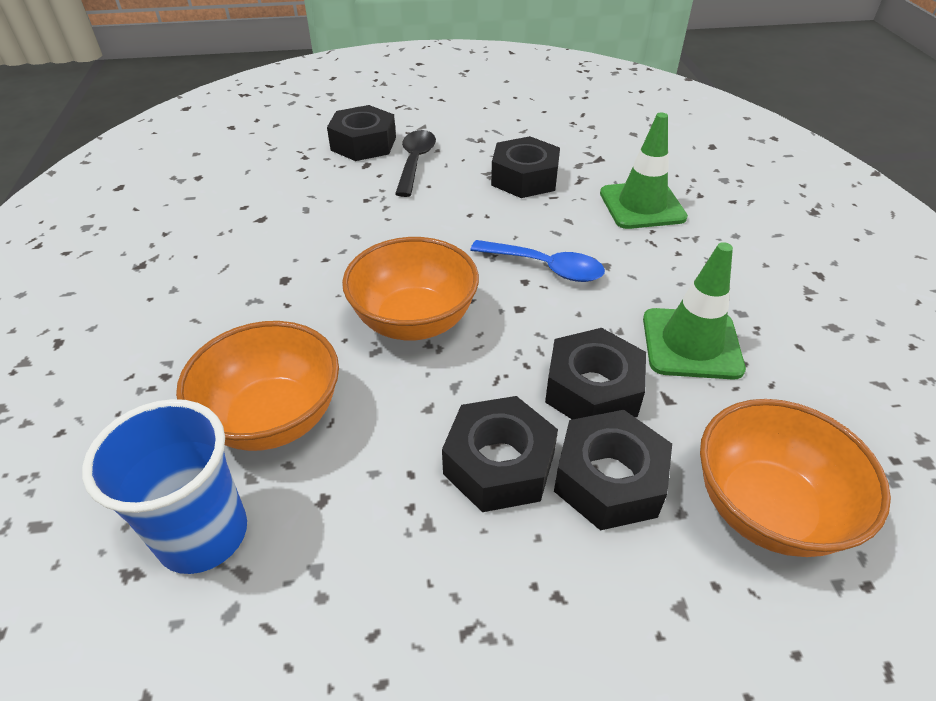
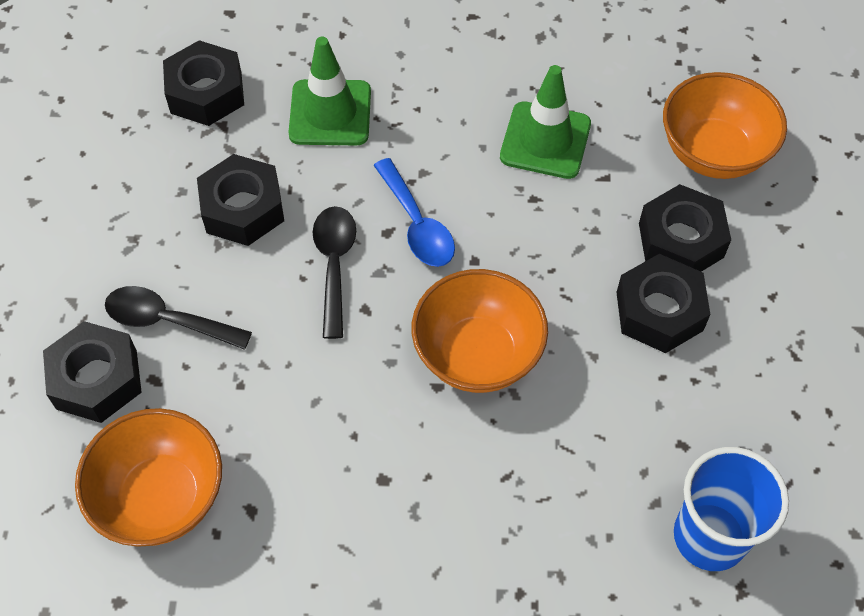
camera: 80 degrees left, 15 degrees up
orange bowl [176,321,339,451] -> orange bowl moved to [75,408,222,547]
blue spoon [470,240,605,282] -> blue spoon turned 120 degrees clockwise [373,158,455,267]
black nut [545,328,646,420] -> black nut moved to [163,40,244,126]
none -> black spoon [313,206,356,339]

